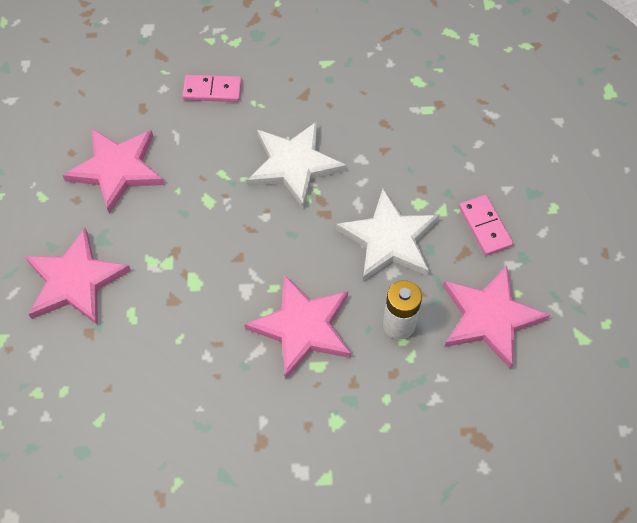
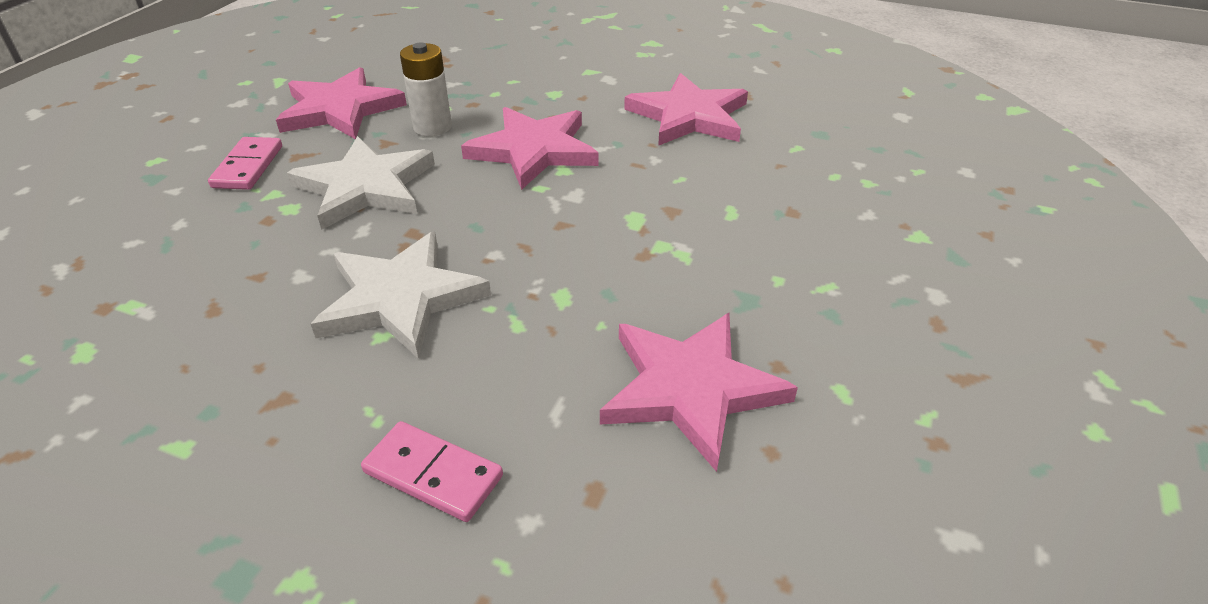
camera: 155 degrees left, 20 degrees down
pink star [25,228,131,325] -> pink star moved to [624,73,748,146]

